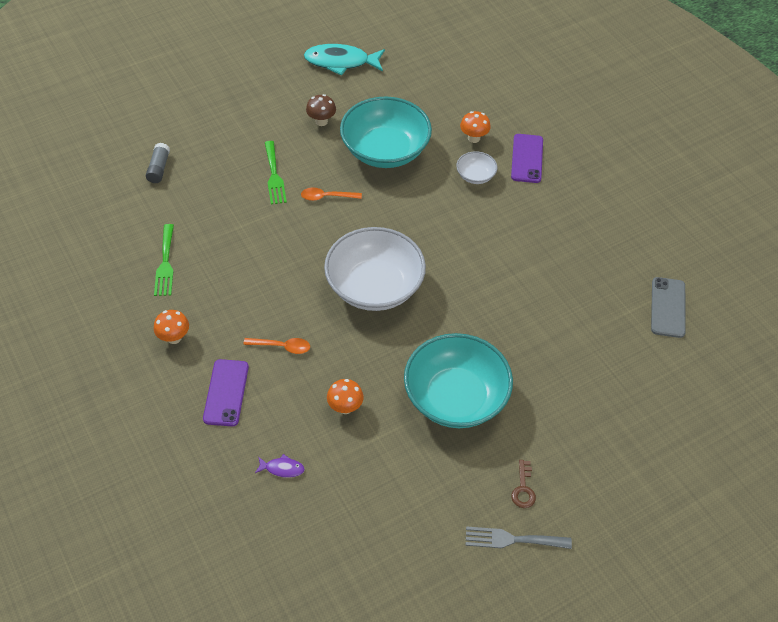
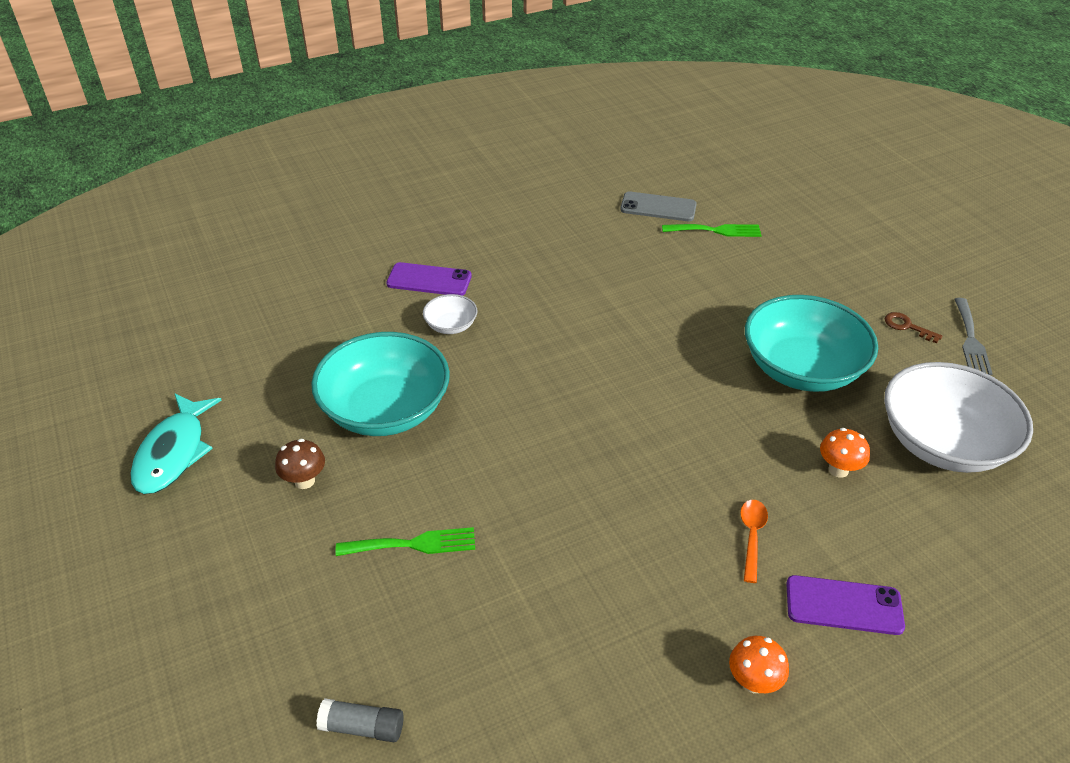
camera: 85 degrees left, 10 degrees down
green fork [154,224,174,296] -> green fork moved to [662,224,762,237]
purple fish [255,454,305,478] -> none
orange spoon [301,187,362,201] -> none
white bowl [324,227,426,311] -> white bowl moved to [884,362,1033,473]
orange mushroom [460,111,491,143] -> none
brown key [511,460,536,508] -> brown key turned 150 degrees counterclockwise [885,312,943,343]

